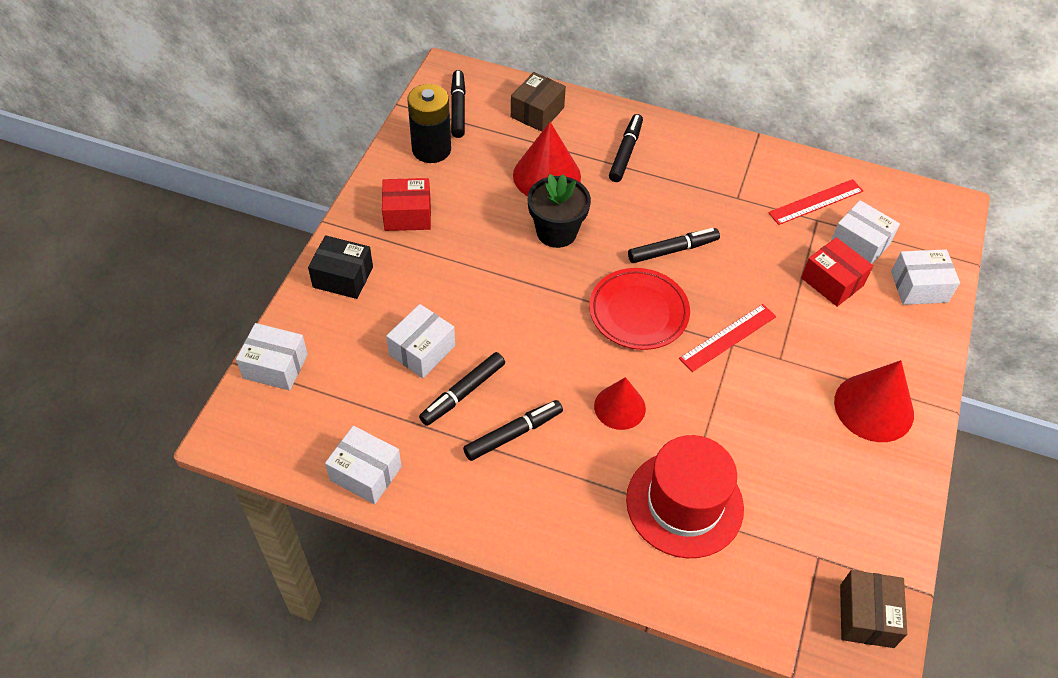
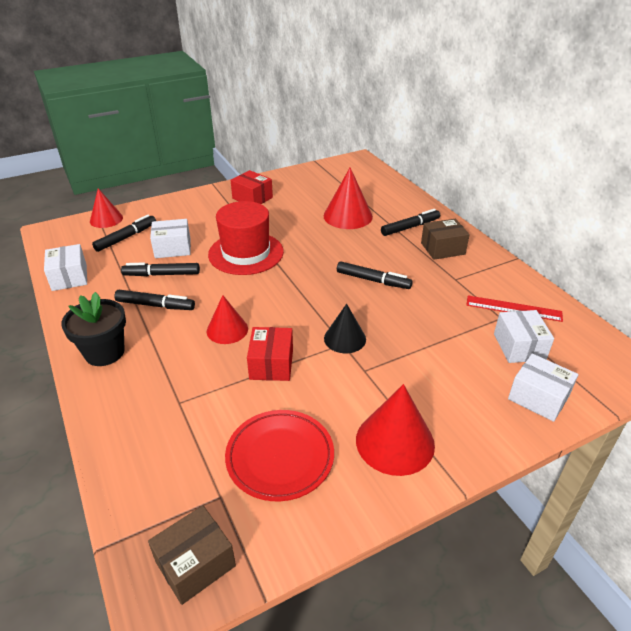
camera: 45 degrees right, 15 degrees down
white box [236,323,308,391] -> red cone [90,189,123,228]
black box [308,235,373,299] -> none
black battery [408,84,451,163] -> none
black marker [451,70,466,138] -> black marker moved to [92,215,156,252]
brown box [511,72,566,132] -> brown box moved to [421,219,470,260]
black flower pot [528,174,591,248] -> black flower pot moved to [61,292,126,366]
red plate [589,268,690,350] -> red plate moved to [225,410,334,501]
red hat [626,435,744,558] -> red hat moved to [208,201,284,275]
red ruler [679,304,776,372] -> black cone [324,304,366,353]
red box [801,237,873,307] -> red box moved to [247,327,293,381]

